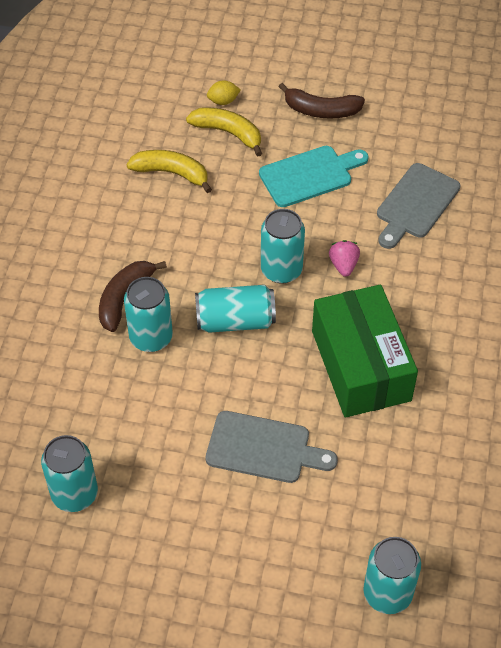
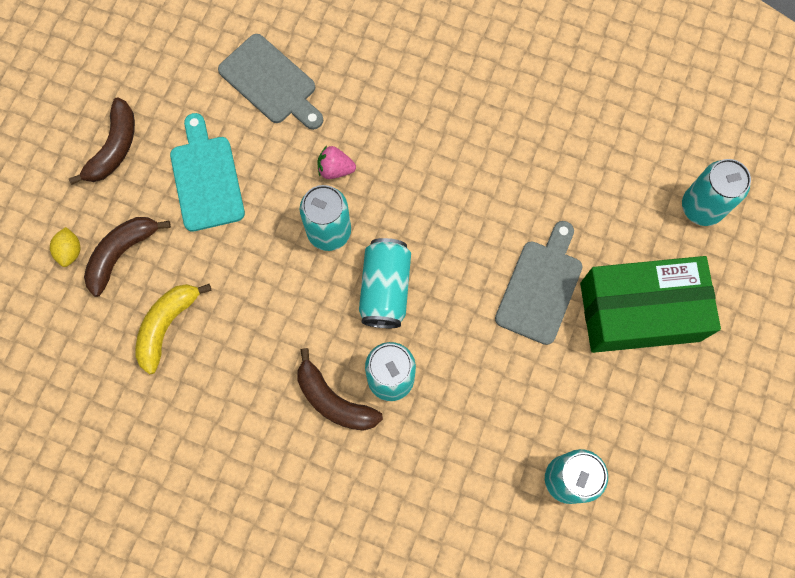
camera: 80 degrees left, 20 degrees up
yellow banana [186,107,262,157] -> brown banana [84,217,171,297]
green box [312,285,418,418] -> green box moved to [580,256,721,353]

